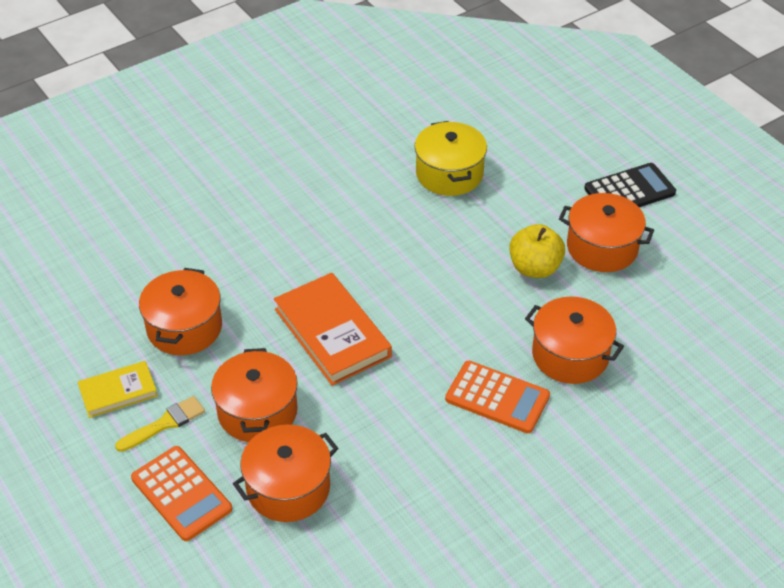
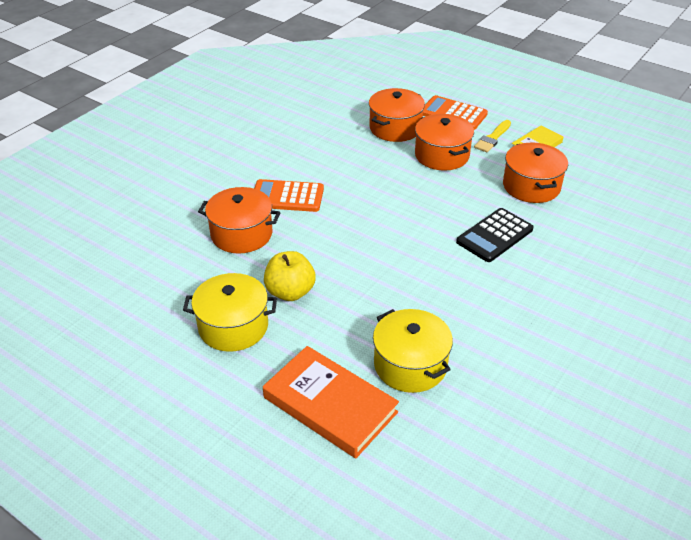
camera: 160 degrees right, 5 degrees down
orange book [274,273,392,386] -> orange book moved to [263,346,399,458]
orange pot [559,193,654,272] -> yellow pot [183,273,277,352]
black calculator [584,163,676,207] -> black calculator moved to [456,208,534,262]

